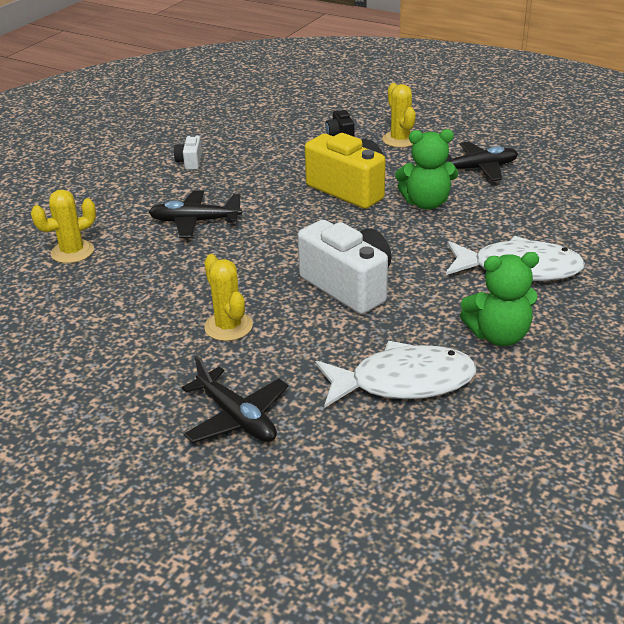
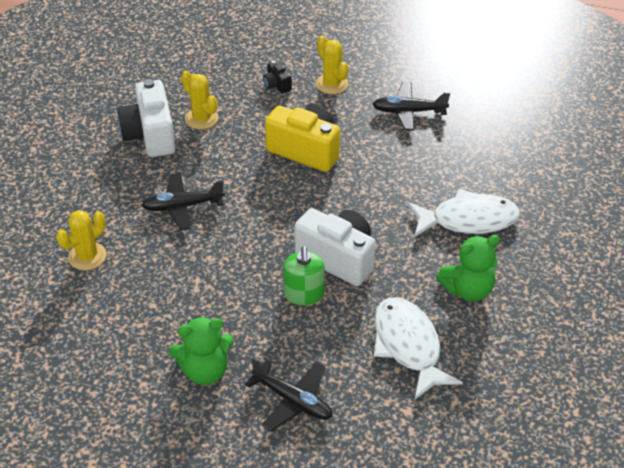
camera: 15 degrees left, 10 degrees up
white camera [174,134,202,170] -> white camera [117,79,175,157], size x2.17
yellow cactus [204,254,253,341] -> yellow cactus moved to [181,71,219,130]
white fish [316,341,476,407] -> white fish turned 90 degrees counterclockwise [374,297,463,400]
green teddy bear [395,129,458,210] -> green teddy bear moved to [169,317,234,385]
black plane [445,141,518,181] -> black plane turned 150 degrees counterclockwise [372,82,450,131]
none -> green soap dispenser [283,246,325,306]

